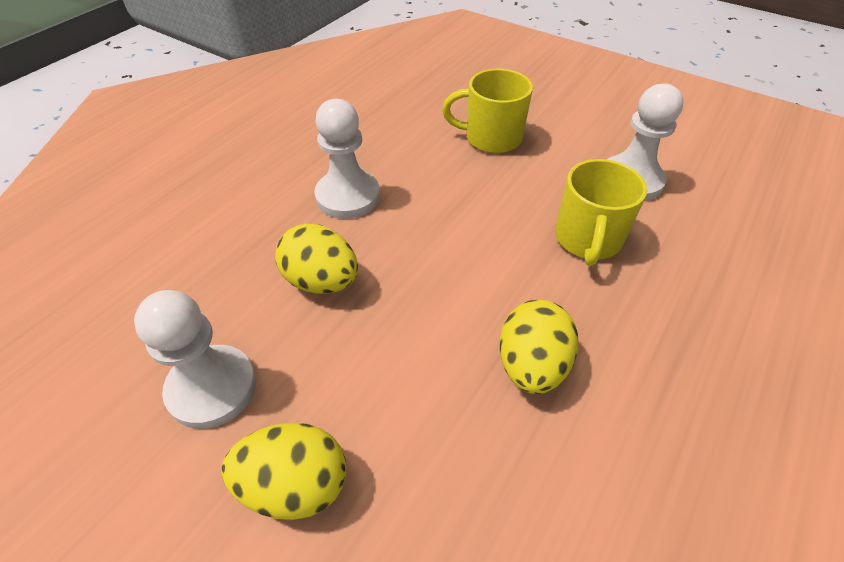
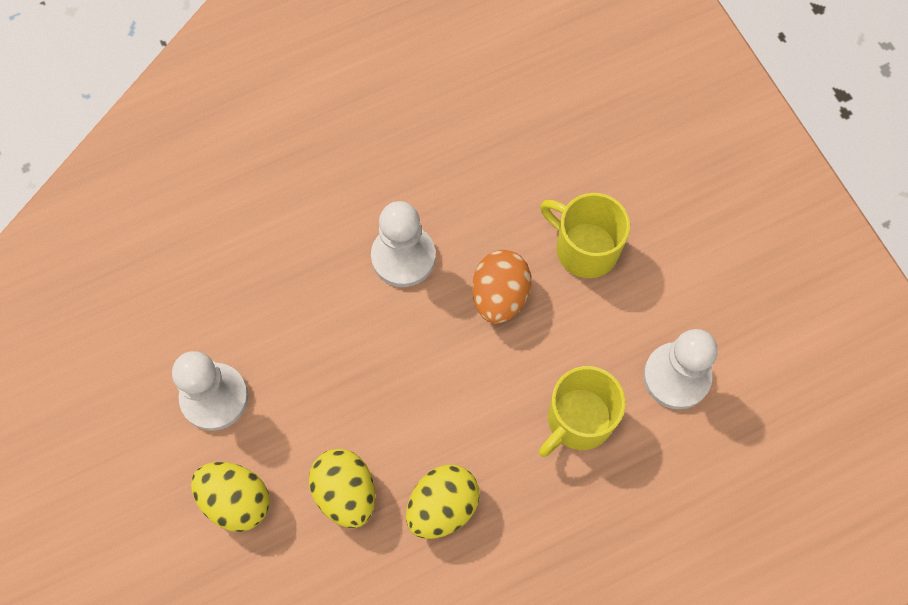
camera: 30 degrees right, 20 degrees up
yellow egg [275,223,358,294] -> yellow egg moved to [309,449,375,528]
none -> orange egg [472,250,531,324]

